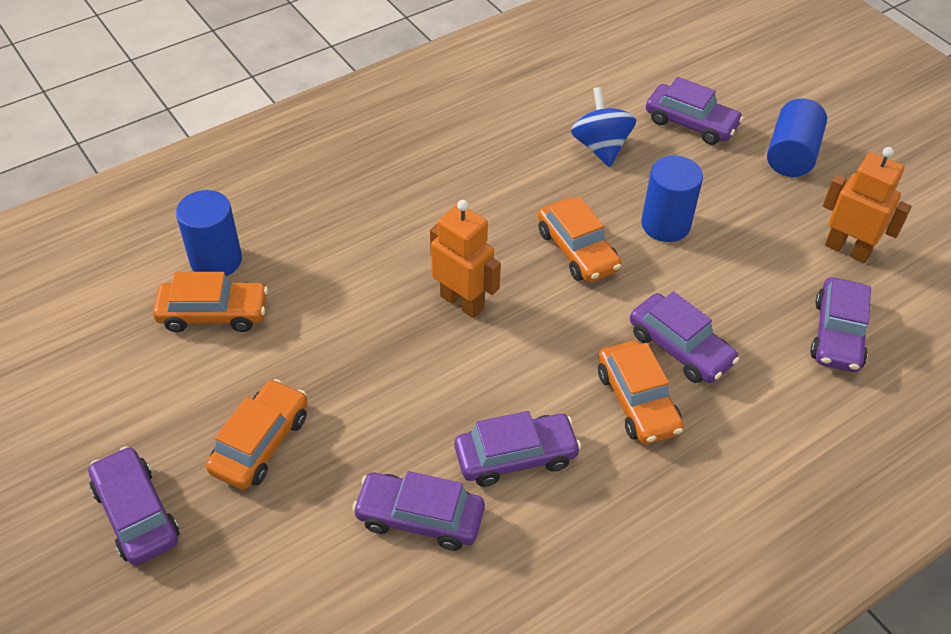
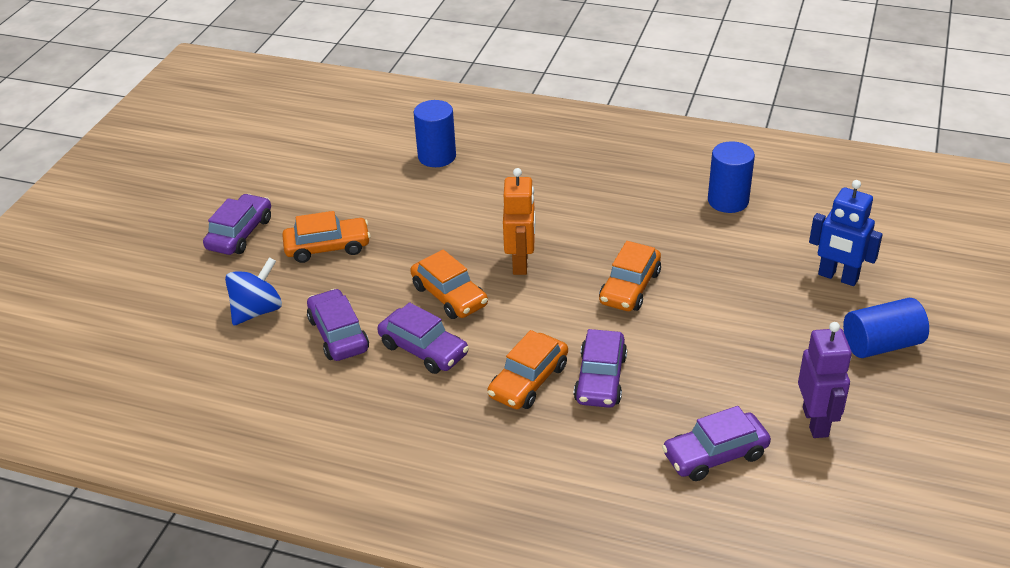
camera: 55 degrees right, 10 degrees down
orange car [153,272,268,332] -> orange car moved to [410,250,488,319]
blue spinning top [571,87,636,167] -> blue spinning top moved to [225,257,282,326]
blue cylinder [641,156,703,242] -> blue cylinder moved to [708,141,755,213]
purple car [646,77,744,145] -> blue robot [809,180,883,286]
orange robot [823,147,912,263] -> purple robot [798,322,852,438]

